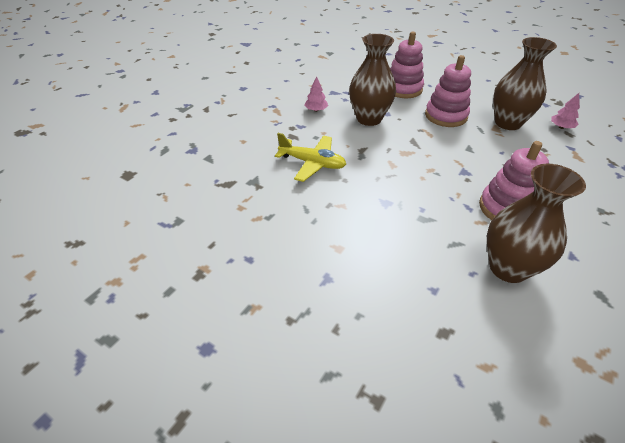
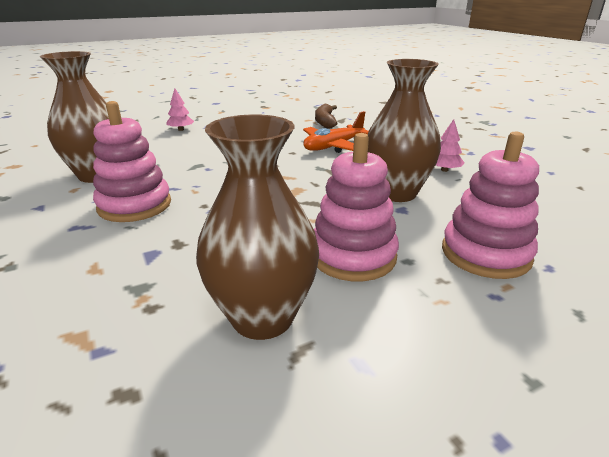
camera: 120 degrees right, 15 degrees down
yellow plane [275,133,346,182] -> orange plane [303,111,368,153]
pink tree [551,93,580,129] -> pink tree moved to [166,88,194,131]
none -> brown banana [315,104,338,129]

